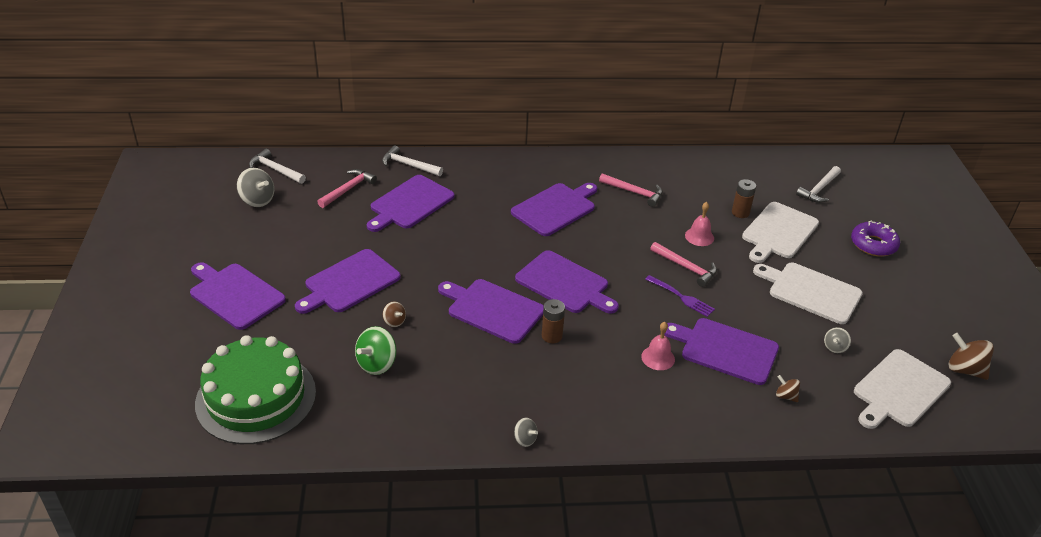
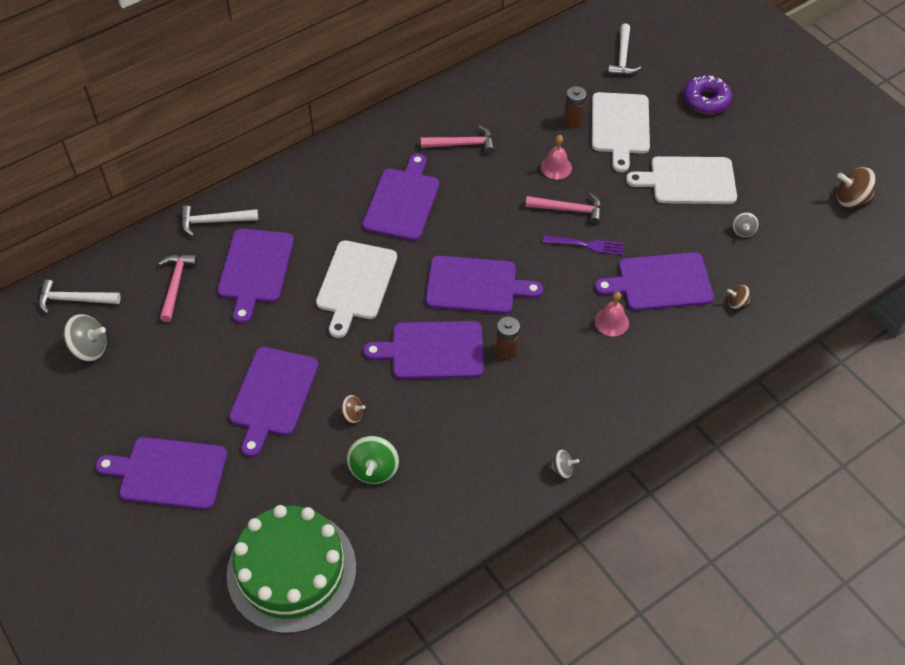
camera: 30 degrees left, 15 degrees up
white cutting board [854,349,951,429] -> white cutting board moved to [316,240,397,338]

